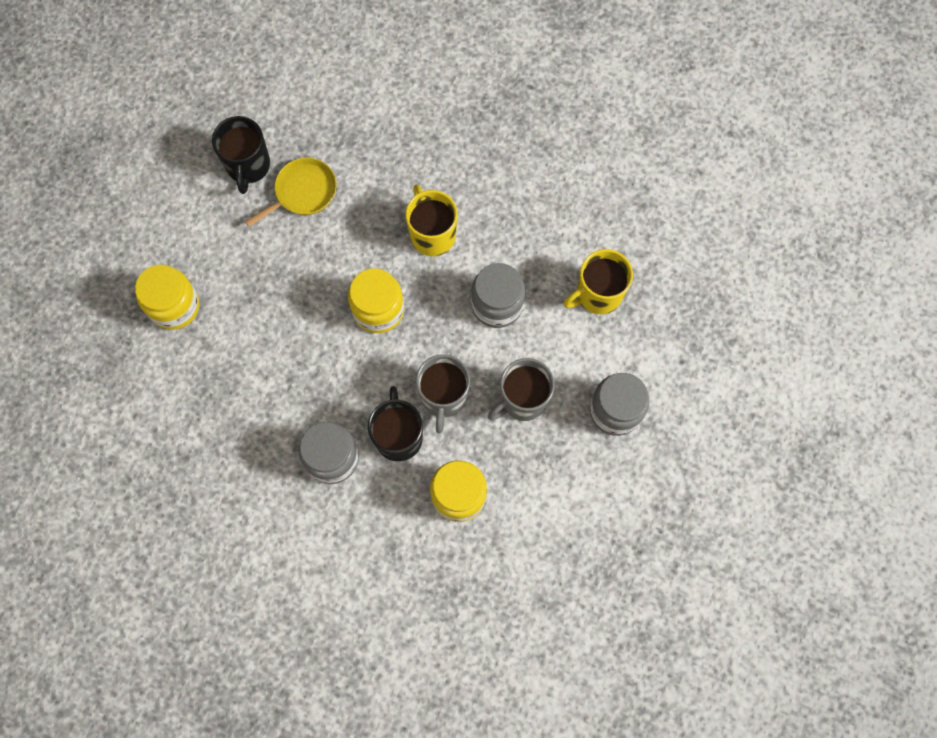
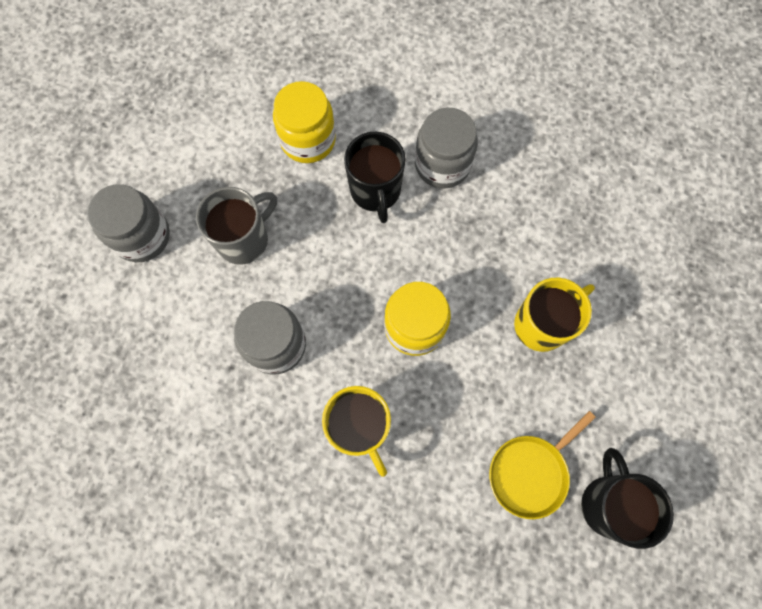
camera: 175 degrees right, 0 degrees up
yellow jar [135,265,199,330] -> none
grey mug [416,354,470,433] -> none
yellow mug [564,249,633,314] -> yellow mug moved to [514,278,595,352]

